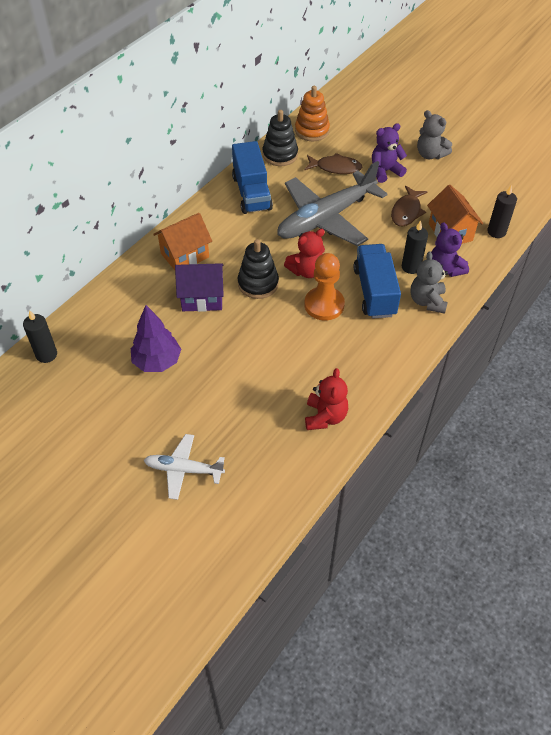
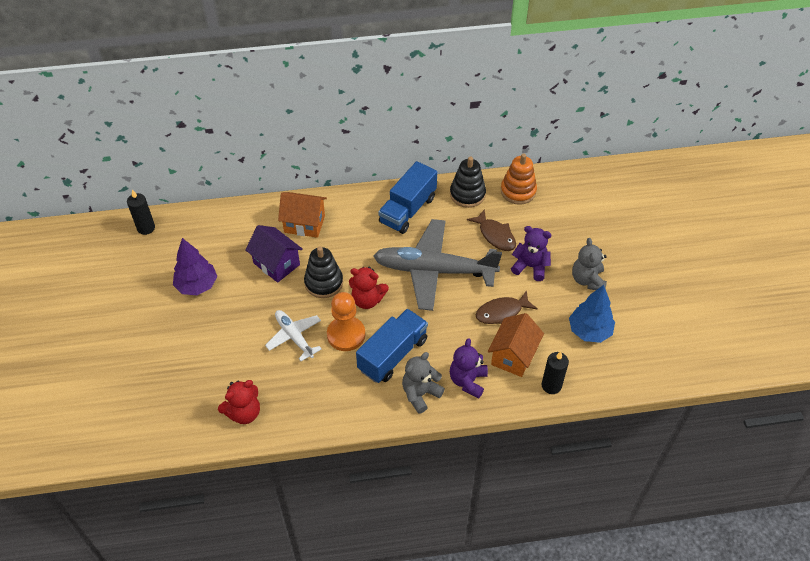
camera: 45 degrees right, 0 degrees up
white plane [144,434,225,500] -> white plane moved to [265,310,321,361]
black candle [402,220,428,274] -> none
none -> blue tree [569,285,615,343]

